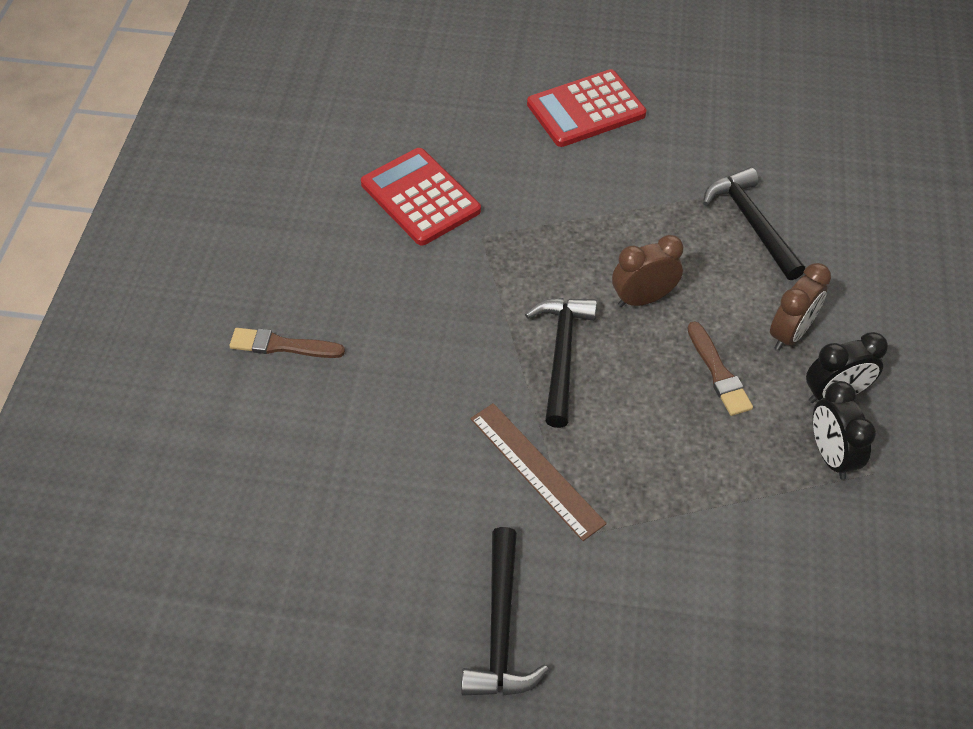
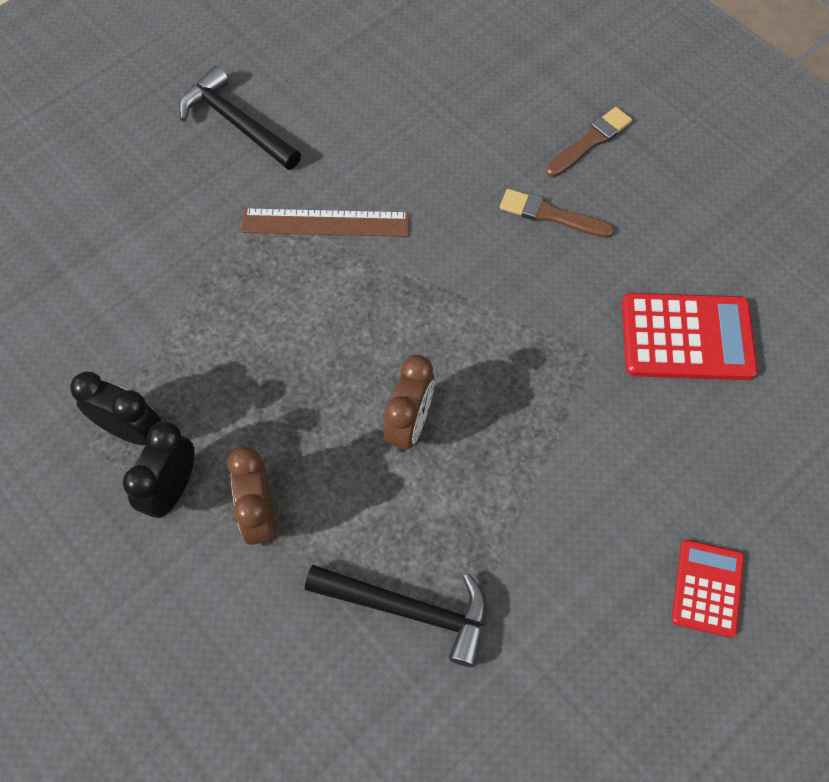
camera: 130 degrees right, 10 degrees up
black hammer [525,298,597,428] -> none
red calculator [527,69,646,147] -> red calculator [672,540,744,638], size x0.61
brown brush [687,321,753,416] -> brown brush moved to [500,189,614,238]

